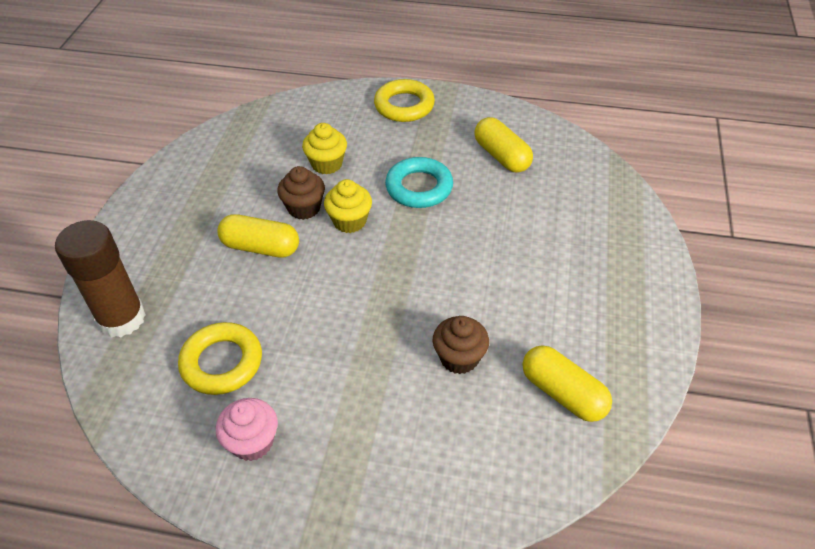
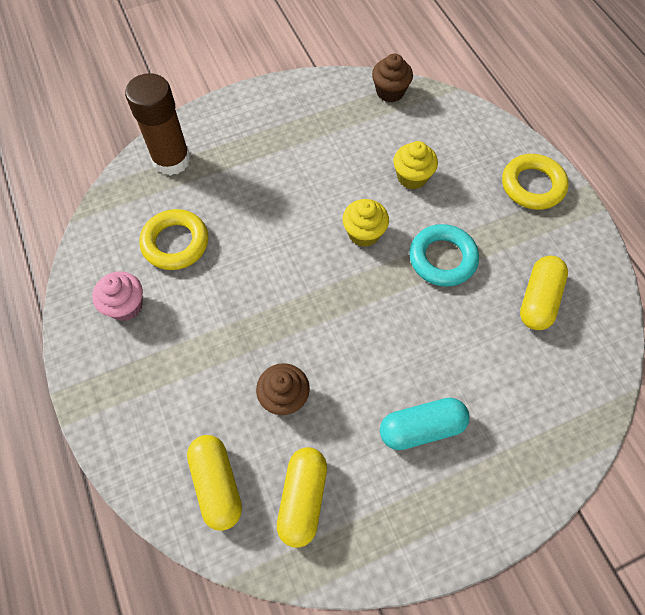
camera: 55 degrees right, 15 degrees up
yellow capsule [218,214,299,257] -> yellow capsule moved to [187,435,242,531]
brown cupcake [277,166,325,220] -> brown cupcake moved to [372,54,413,102]
none -> turquoise capsule [380,398,470,450]

